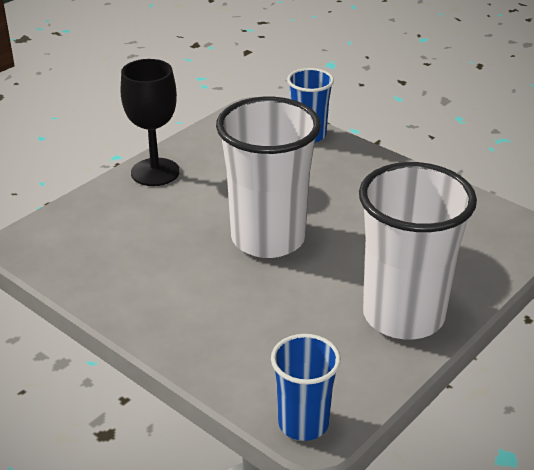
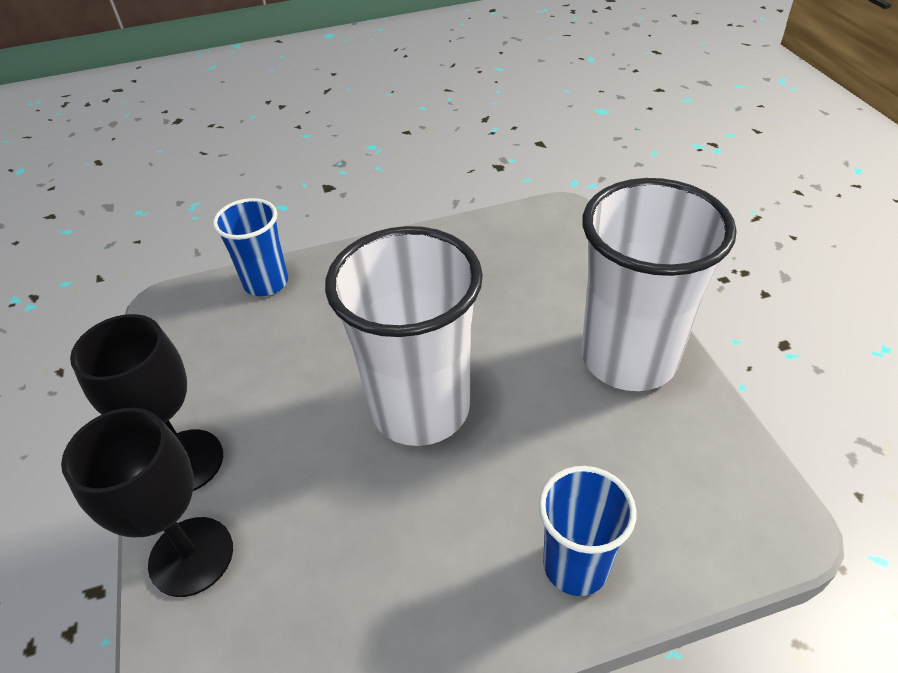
camera: 55 degrees left, 10 degrees up
blue cup [271,334,341,441] -> blue cup moved to [539,466,637,596]
none -> black goblet [61,408,233,597]

